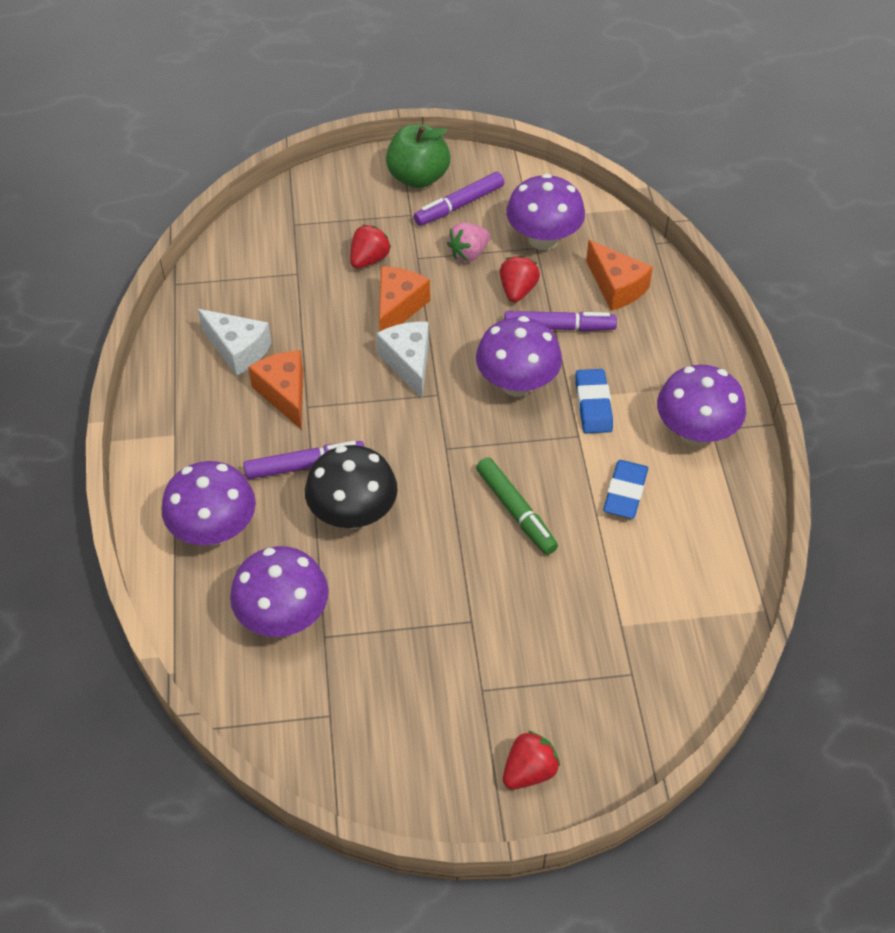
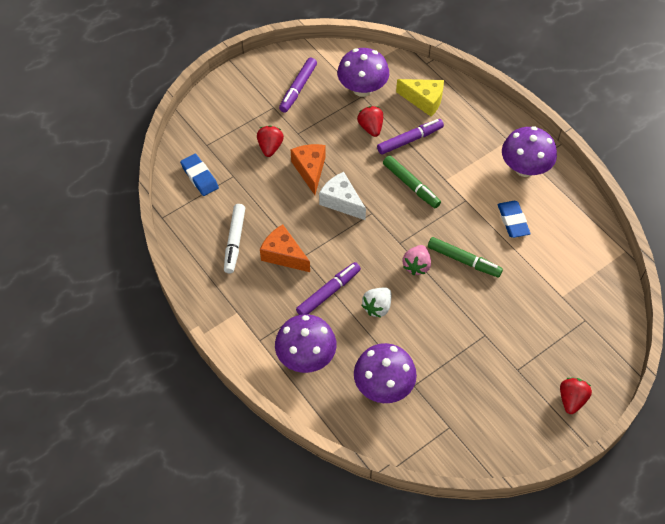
camera: 30 degrees left, 5 degrees up
white cheese [198,309,272,376] -> white marker [224,204,245,273]
black mushroom [305,445,398,529] -> white strawberry [361,287,392,318]
green apple [386,124,450,188] -> none
pink strawberry [447,222,490,262] -> pink strawberry moved to [403,245,431,275]
purple mushroom [476,316,562,397] -> green marker [383,155,441,208]
blue eraser [575,369,613,433] -> blue eraser moved to [180,154,219,196]
orange cheese [586,240,653,311] -> yellow cheese [396,79,444,116]

